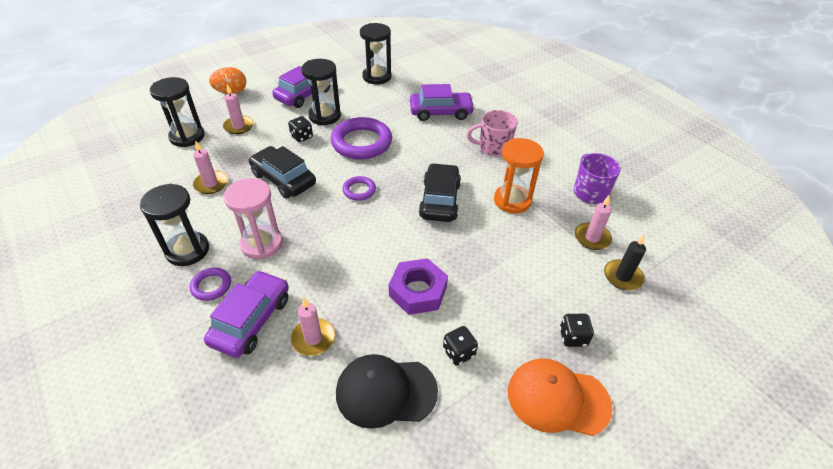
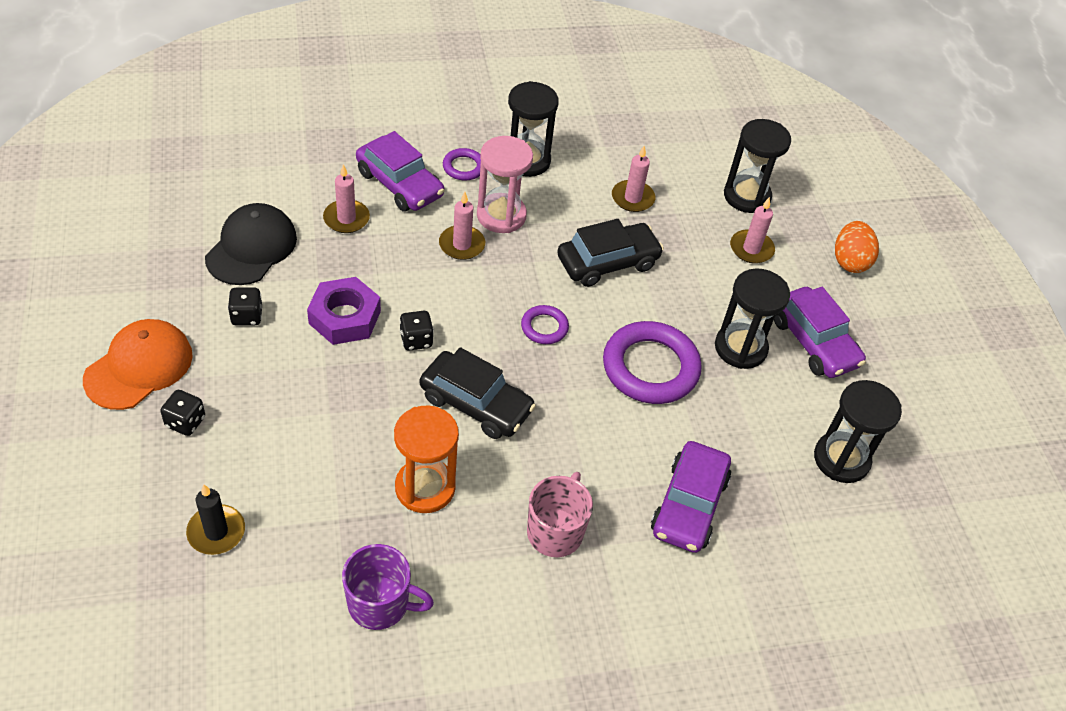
camera: 110 degrees right, 5 degrees up
black dice [288,116,313,142] -> black dice moved to [400,311,434,351]
pink candle [575,196,612,250] -> pink candle moved to [439,192,485,260]

